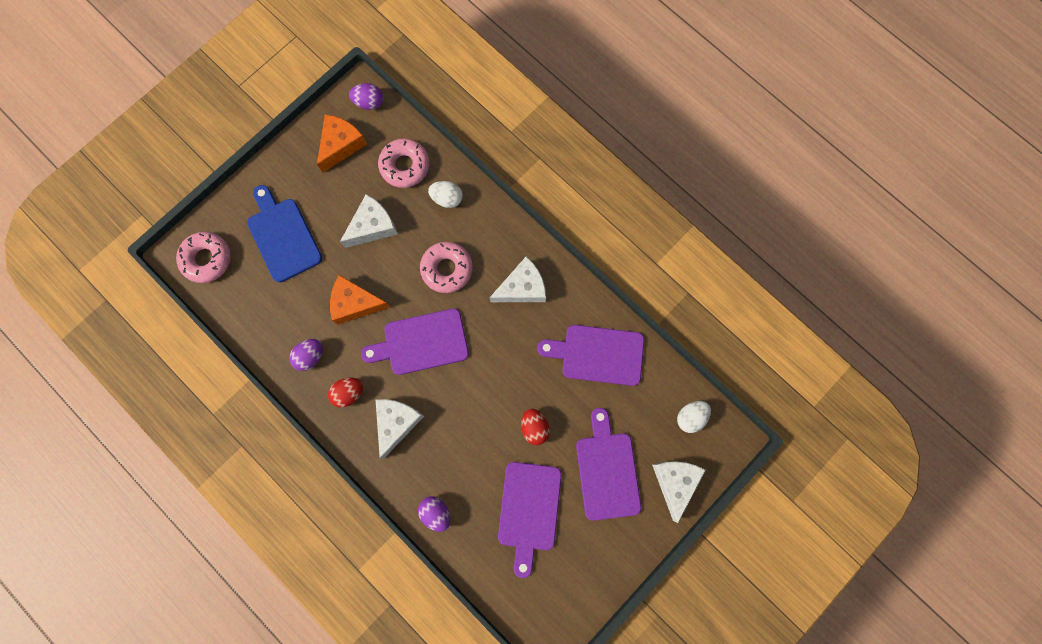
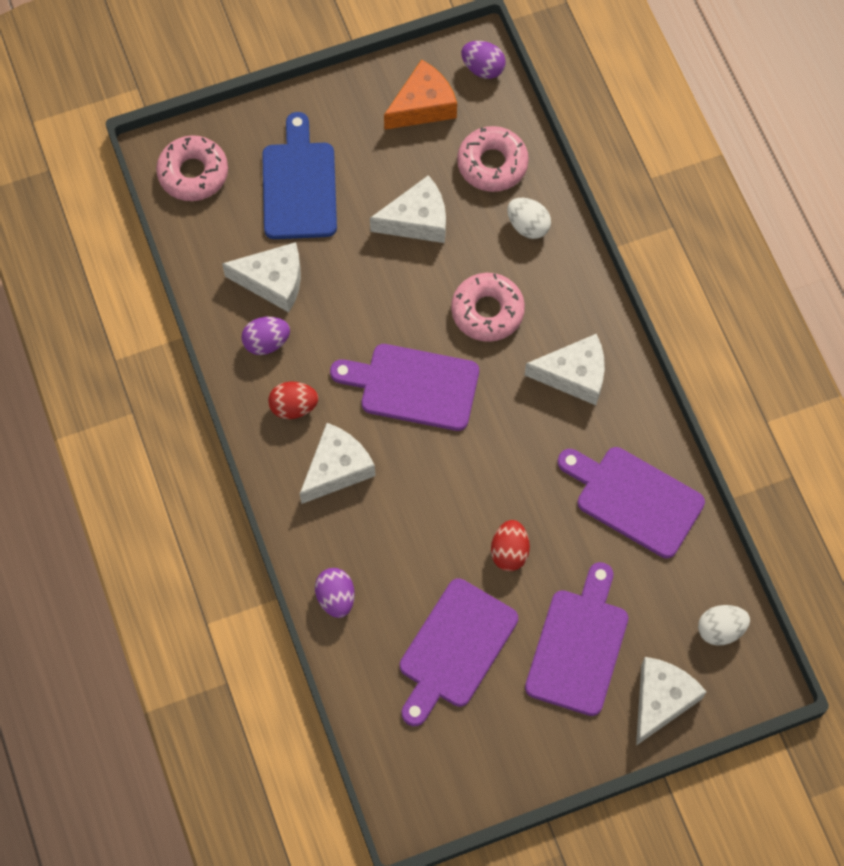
camera: 25 degrees right, 10 degrees down
orange cheese [330,275,390,325] -> none
none -> white cheese [222,242,301,312]

